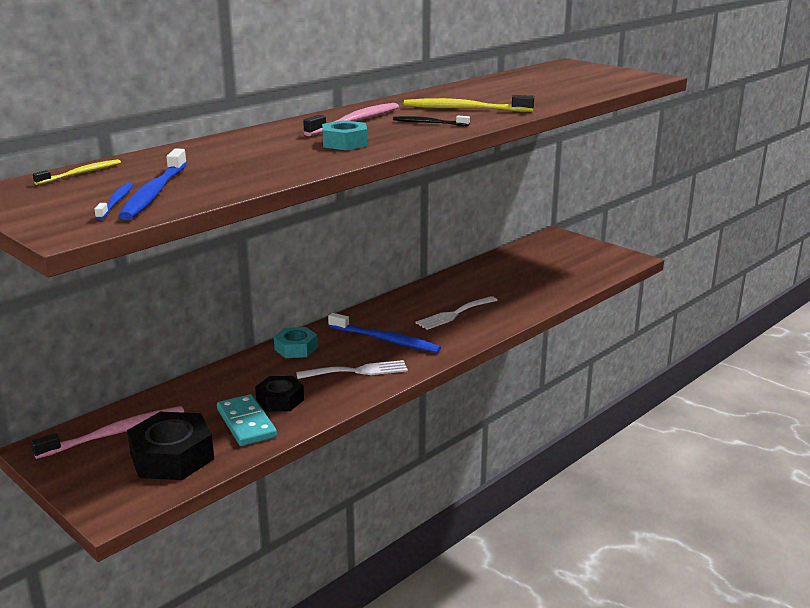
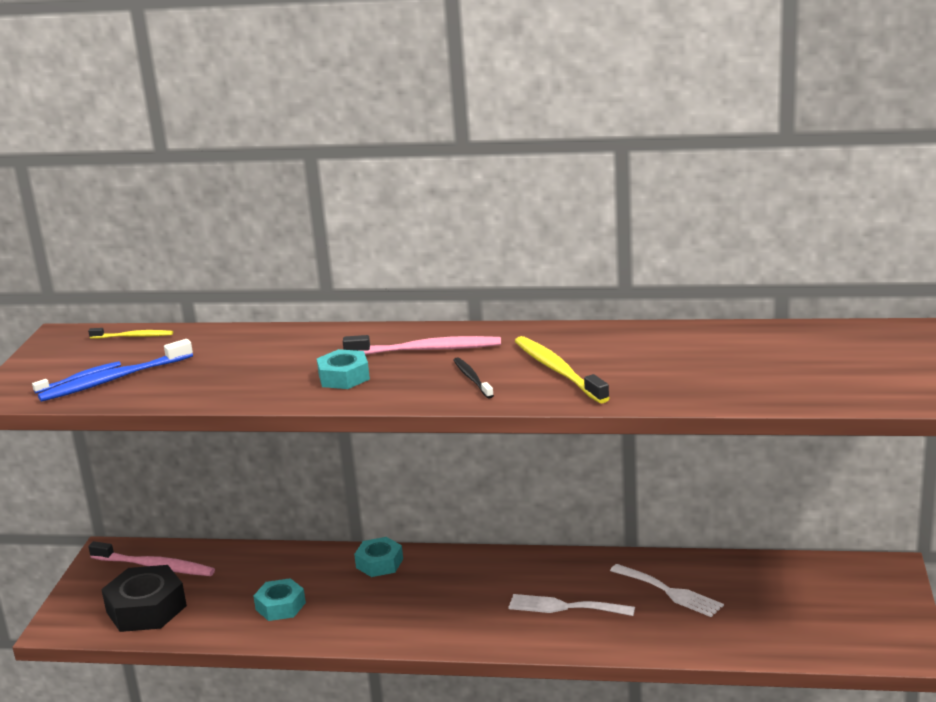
camera: 55 degrees right, 0 degrees up
turquoise domino [217,394,277,446] -> none
black nut [255,376,304,412] -> turquoise nut [253,578,306,621]
white fork [296,360,408,379] -> white fork moved to [610,564,724,617]
blue toothbrush [328,313,441,353] -> none

